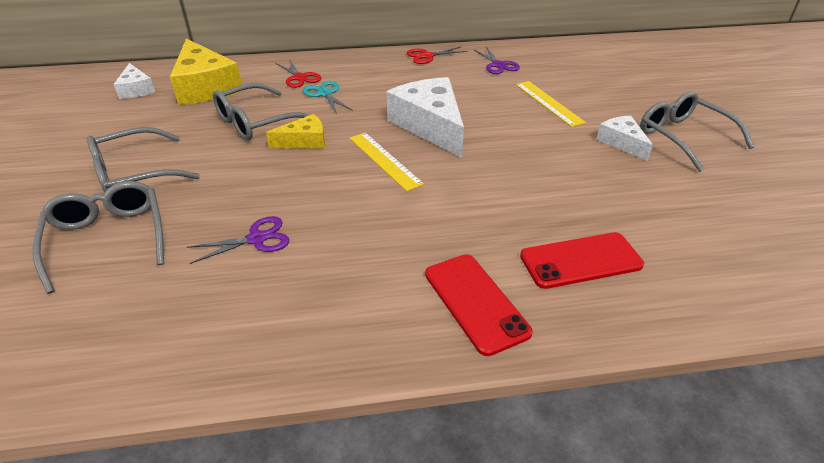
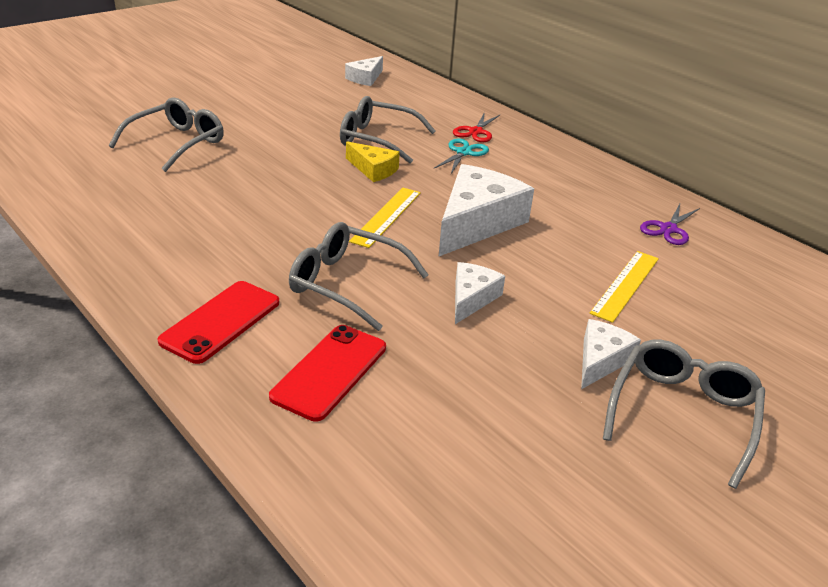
camera: 55 degrees right, 5 degrees down
grey glasses [87,127,200,193] -> grey glasses moved to [289,222,429,331]
yellow cheese [170,38,243,105] -> none
purple scissors [187,216,290,264] -> none
red scissors [407,46,468,64] -> none
red phone [520,232,644,289] -> red phone turned 75 degrees clockwise [269,325,386,422]
none -> white cheese [455,262,505,324]

